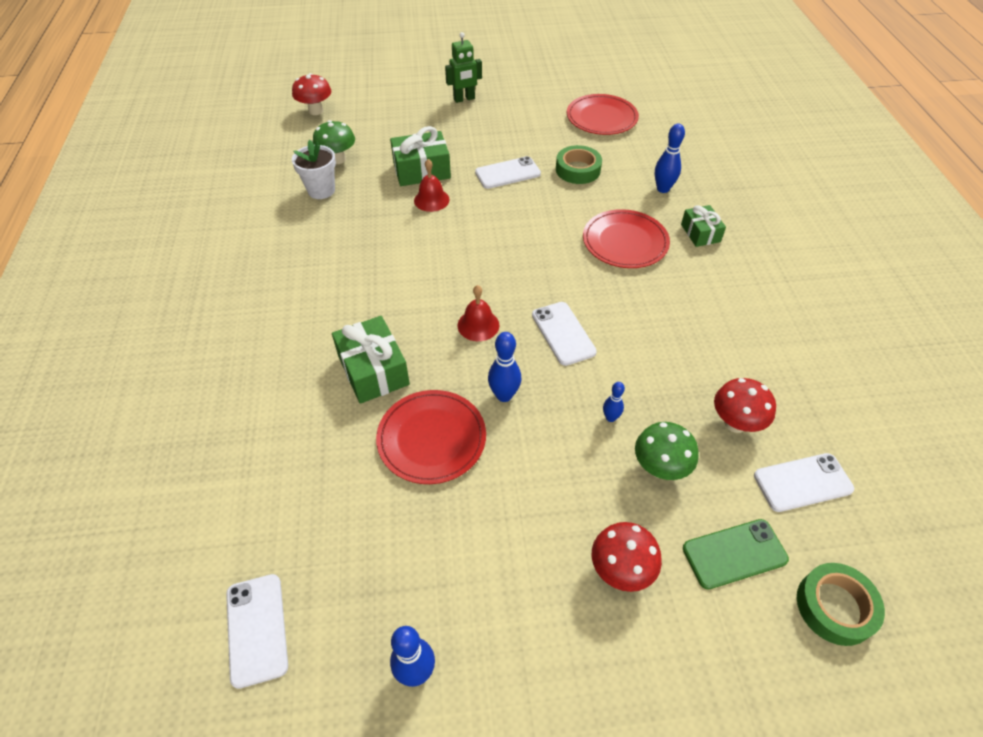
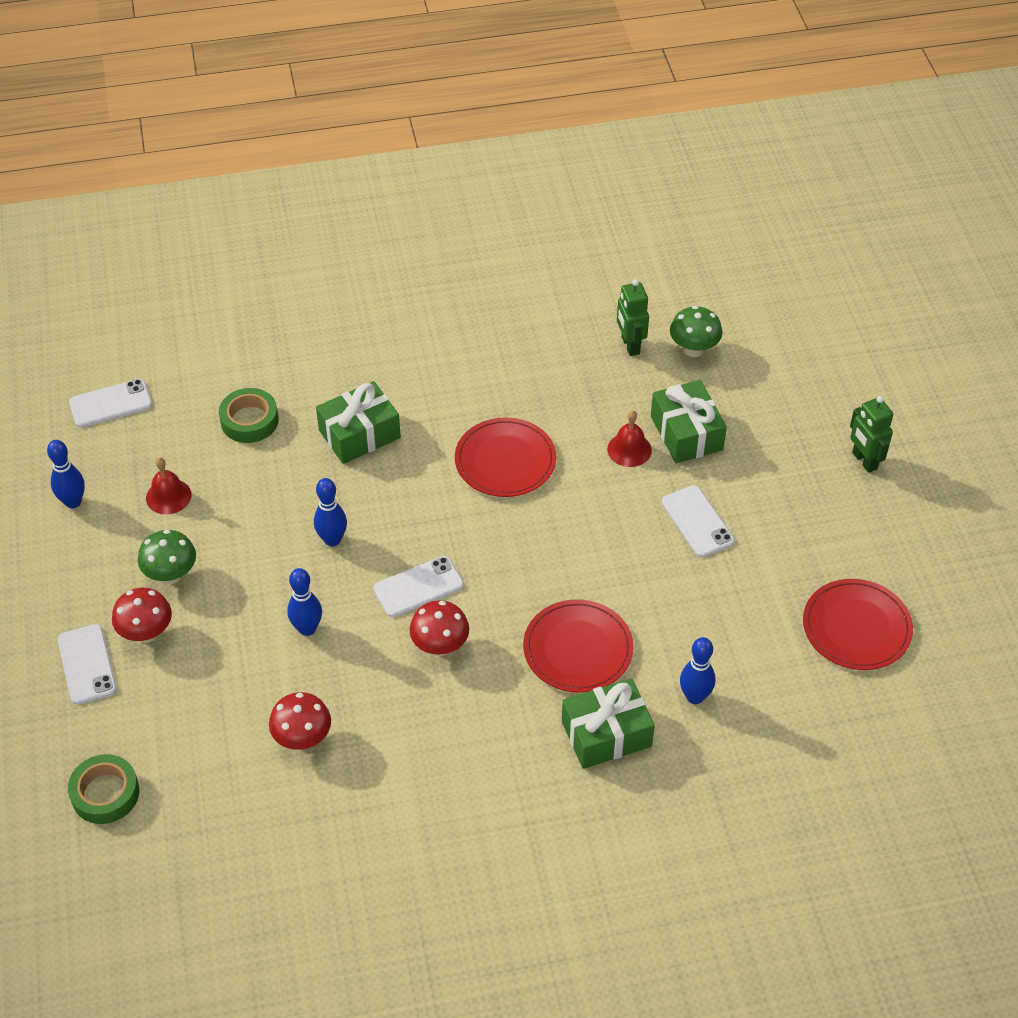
camera: 85 degrees right, 0 degrees up
red mushroom [292,73,331,115] -> red mushroom moved to [409,600,469,656]
white flower pot [292,140,336,199] -> green robot [617,279,649,356]
red plate [376,390,486,484] -> red plate moved to [455,417,556,497]
red bell [458,285,499,341] -> red bell moved to [146,458,191,515]
green tape [556,145,602,184] -> green tape moved to [219,388,279,443]
blue bowling pin [603,382,625,422] -> blue bowling pin [287,568,322,636], size x1.66
green mushroom [635,422,699,480] -> green mushroom moved to [138,530,196,584]
green gift [681,205,726,247] -> green gift [562,678,655,769], size x1.61
green phone [683,519,789,590] -> none
white phone [754,453,854,512] -> white phone moved to [58,624,117,705]

